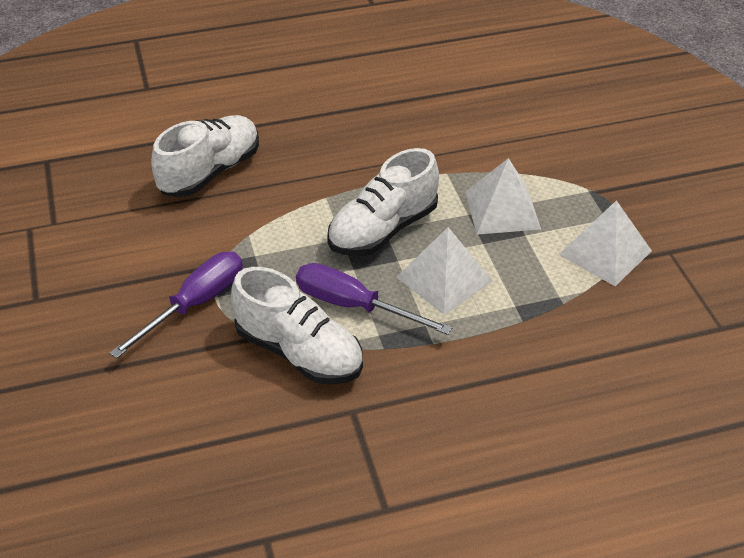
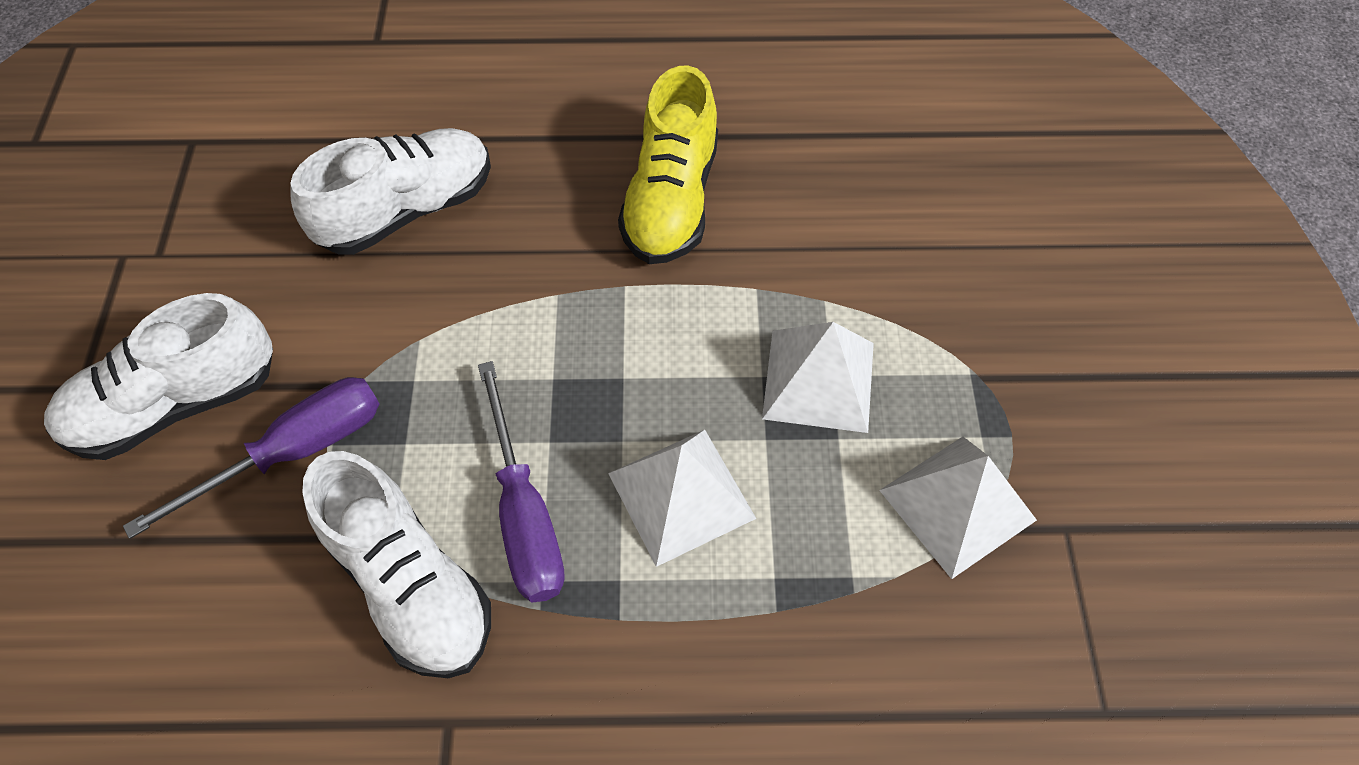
camera: 15 degrees right, 15 degrees up
purple screwdriver [296,263,452,335] -> purple screwdriver turned 150 degrees counterclockwise [478,361,565,602]
white shoe [327,148,439,256] -> white shoe moved to [44,293,273,460]
none -> yellow shoe [618,65,718,264]

